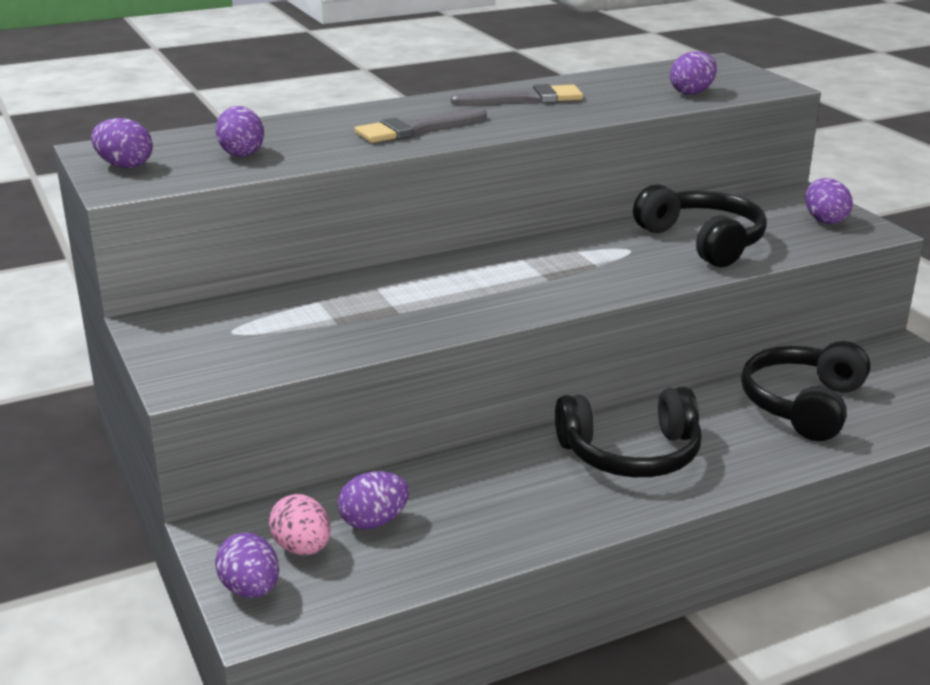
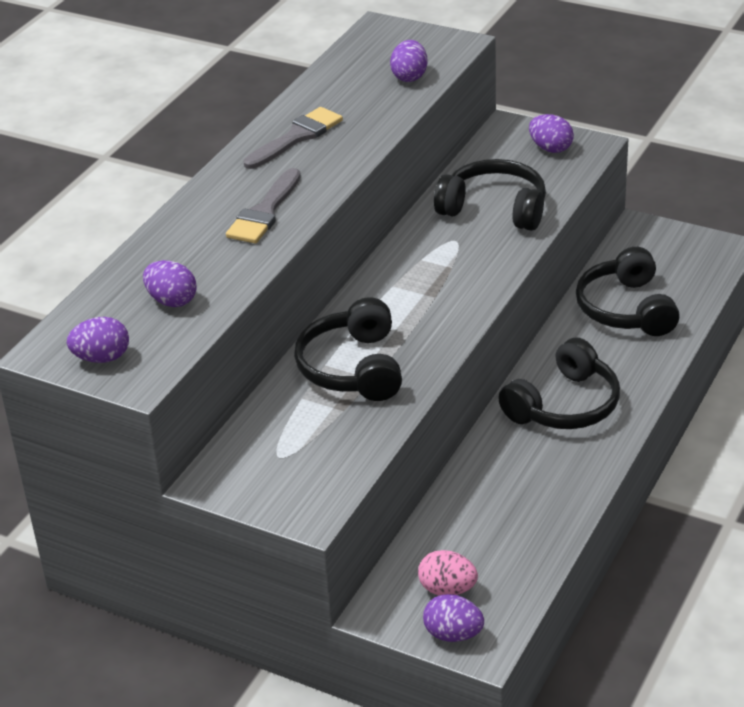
camera: 35 degrees left, 10 degrees up
purple egg [338,471,409,530] -> none
none -> black headphones [294,297,402,401]

